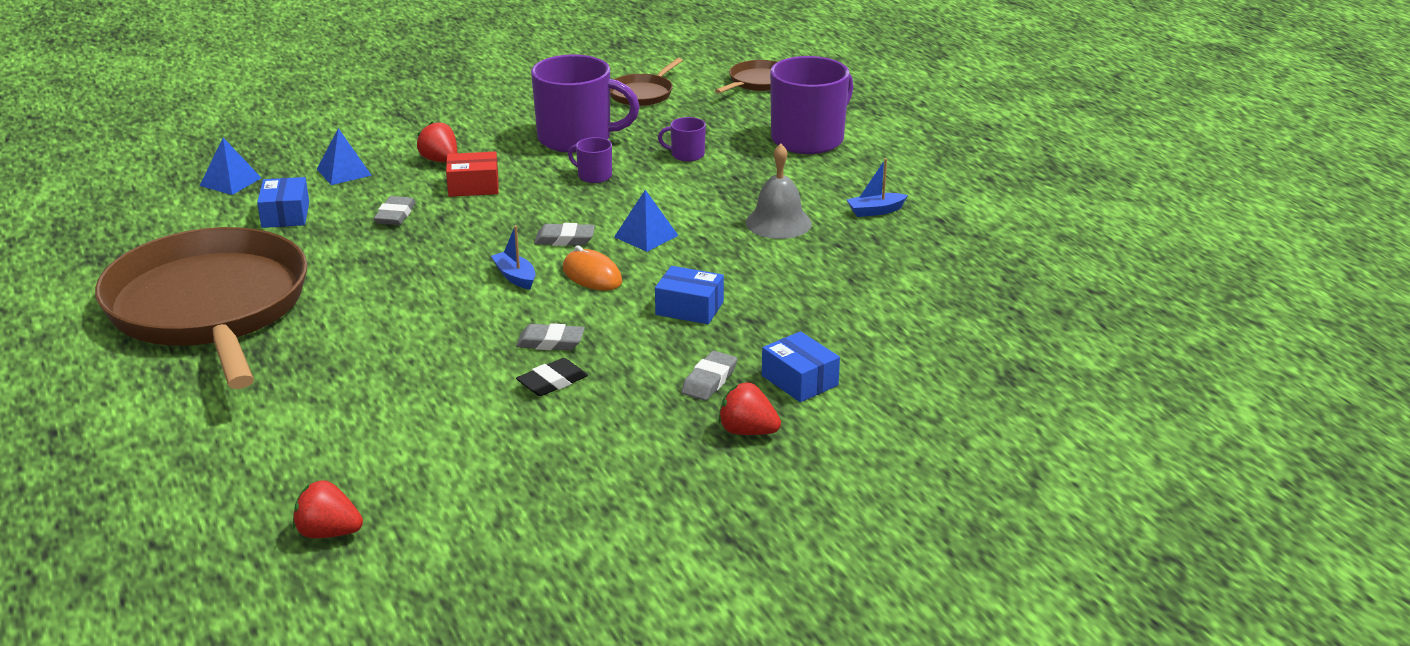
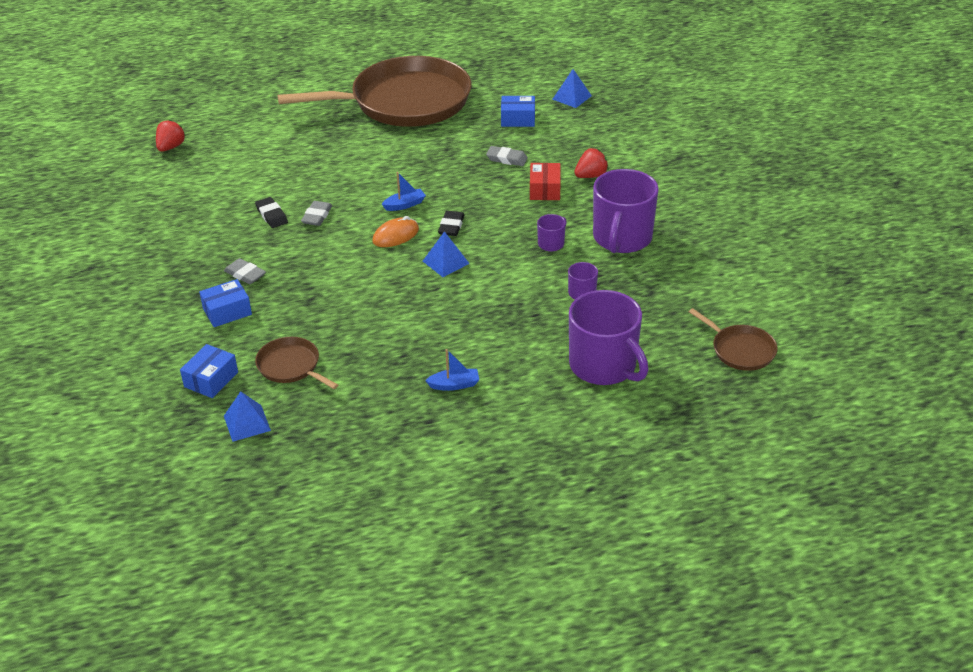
camera: 100 degrees right, 10 degrees up
blue pyramid [317,128,372,185] -> blue pyramid moved to [224,391,271,442]
grey eraser [534,223,595,246] -> black eraser [438,211,465,236]
brown pan [610,58,683,106] -> brown pan moved to [255,337,338,389]
blue box [655,266,724,324] -> blue box moved to [180,344,238,398]
red strawberry [719,382,781,435] -> none
grey bell [746,144,812,239] -> none
blue boat [847,158,908,217] -> blue boat turned 90 degrees clockwise [425,349,479,391]

